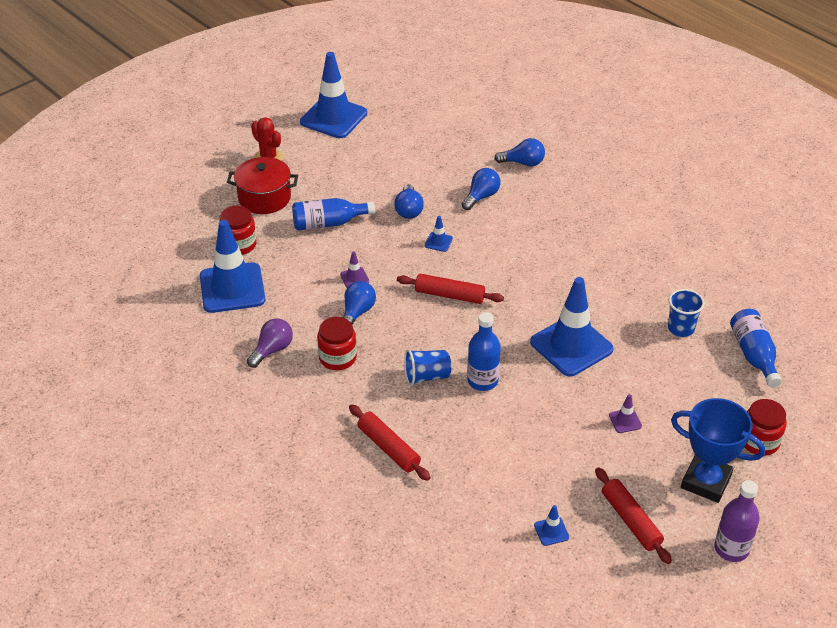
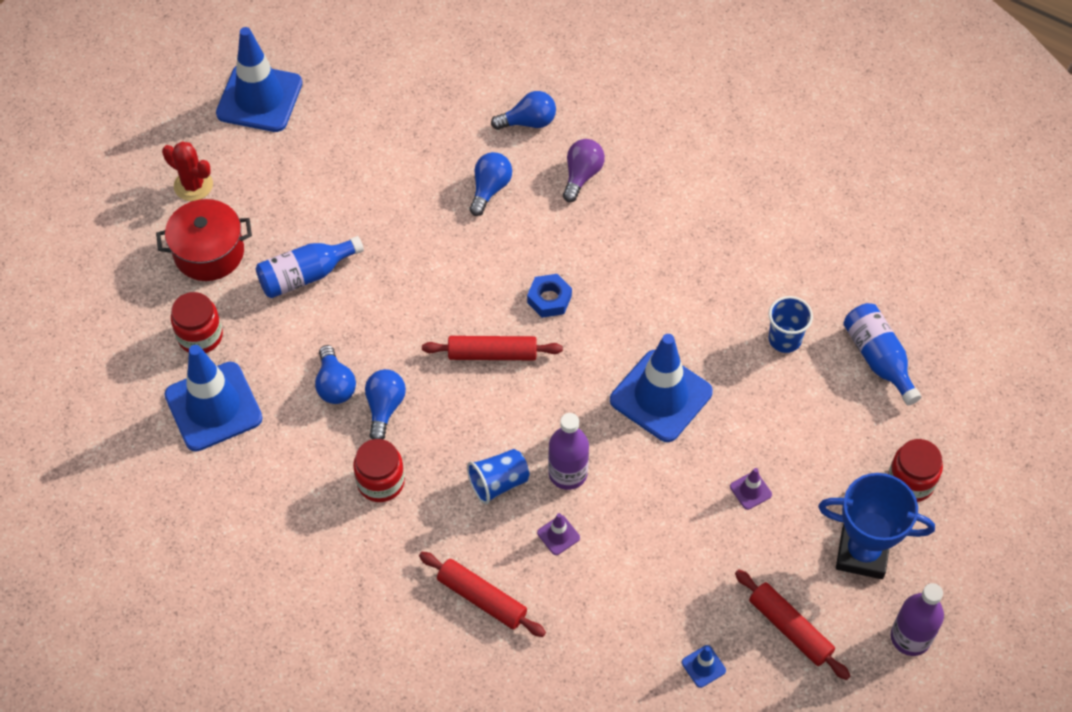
camera: 15 degrees left, 15 degrees up
purple light bulb [247,318,293,368] -> purple light bulb moved to [563,139,605,202]
purple traffic cone [340,251,369,287] -> purple traffic cone moved to [537,513,580,555]
blue light bulb [394,184,424,219] -> blue light bulb moved to [315,345,356,404]
blue traffic cone [425,216,453,252] -> none
blue bottle [467,312,501,391] -> purple bottle [548,413,589,490]
none -> blue nut [527,274,572,318]

